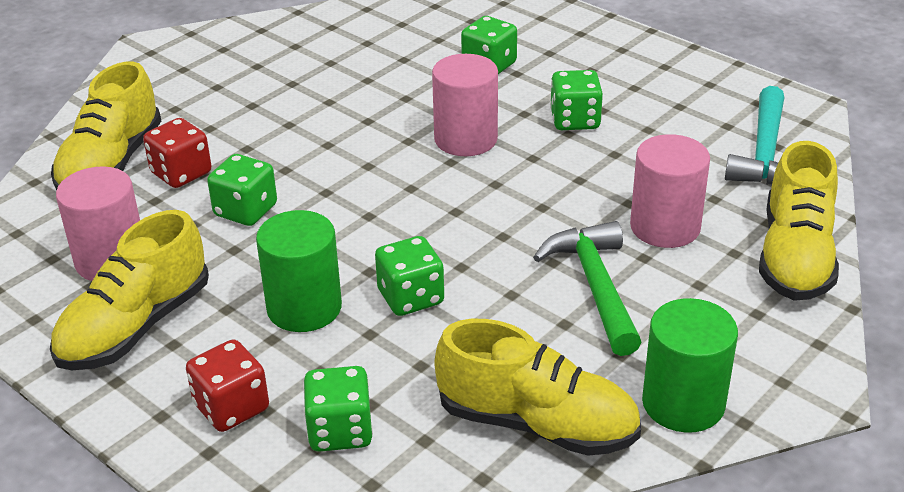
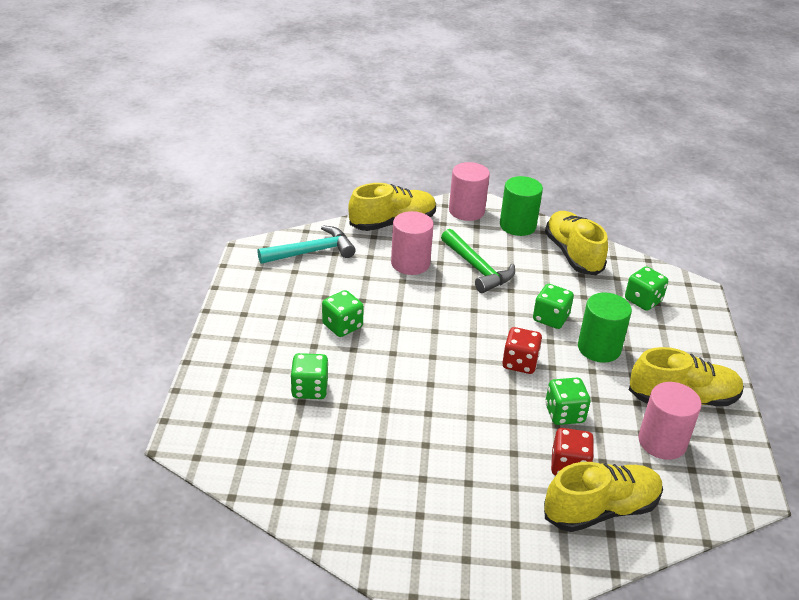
camera: 130 degrees left, 0 degrees up
red dice [186,339,269,432] -> red dice moved to [502,327,542,374]
pink cylinder [432,54,498,156] -> pink cylinder moved to [449,162,490,221]
green hammer [533,221,642,356] -> green hammer turned 75 degrees counterclockwise [441,229,515,293]

